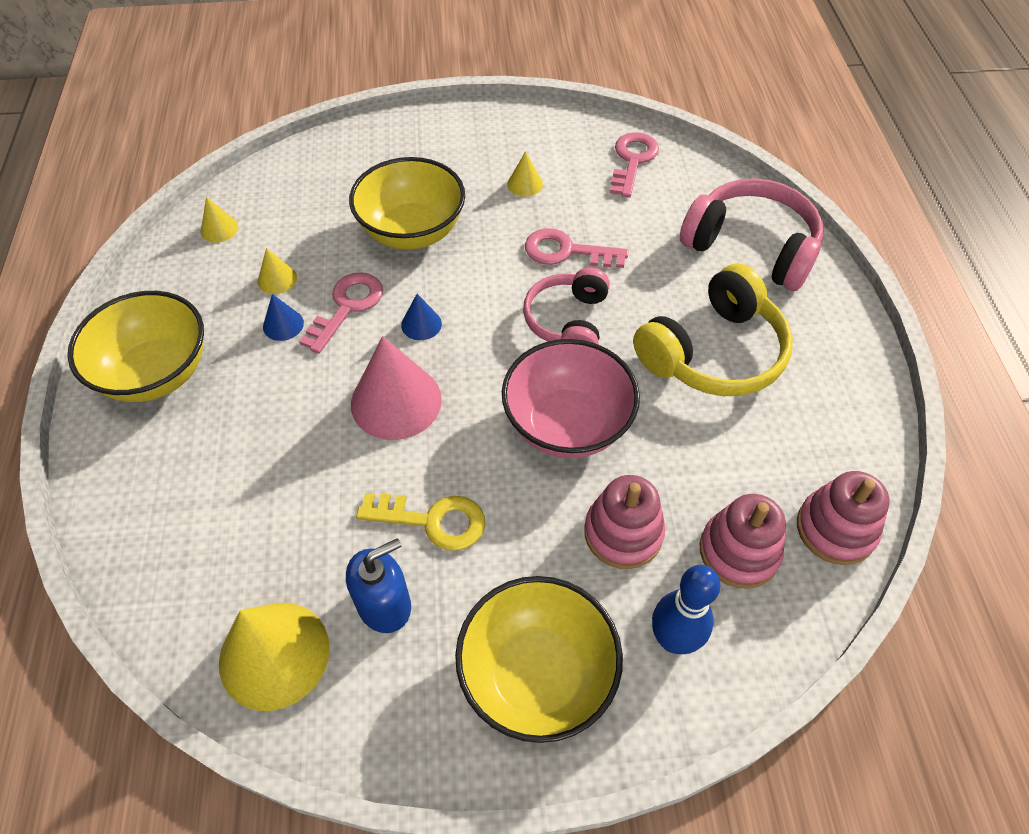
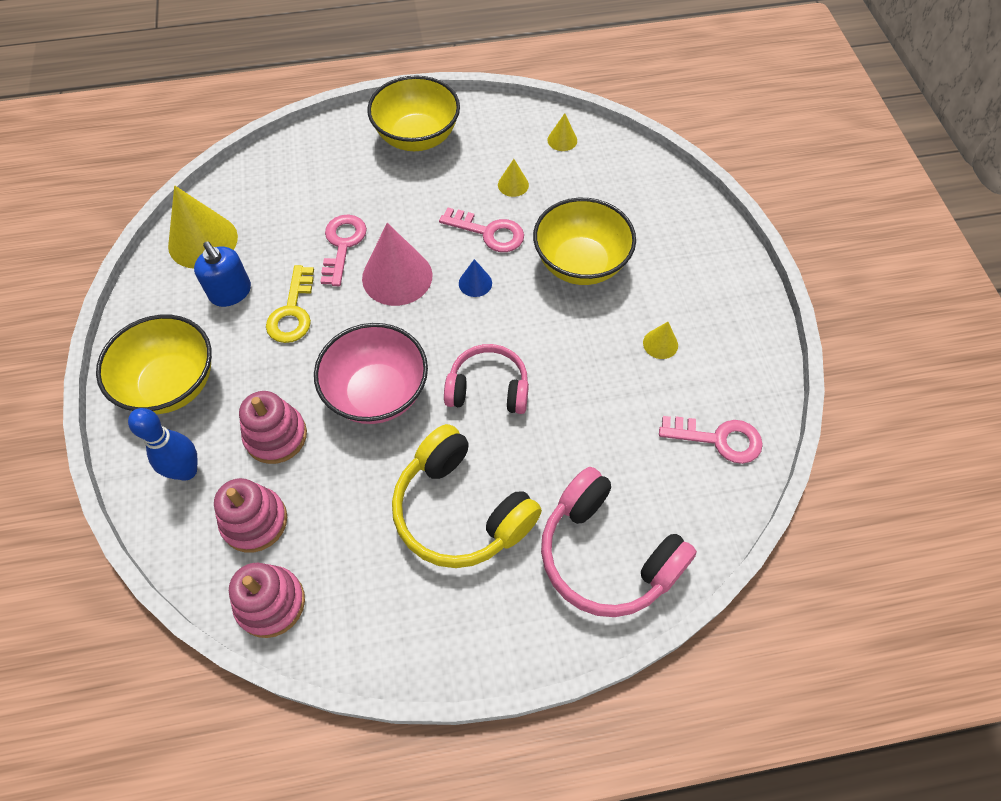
camera: 85 degrees right, 5 degrees up
blue cone [263,294,304,341] -> none
pink key [525,228,628,268] -> pink key moved to [320,215,367,286]
pink headphones [680,178,823,291] -> pink headphones turned 105 degrees clockwise [541,467,697,617]

